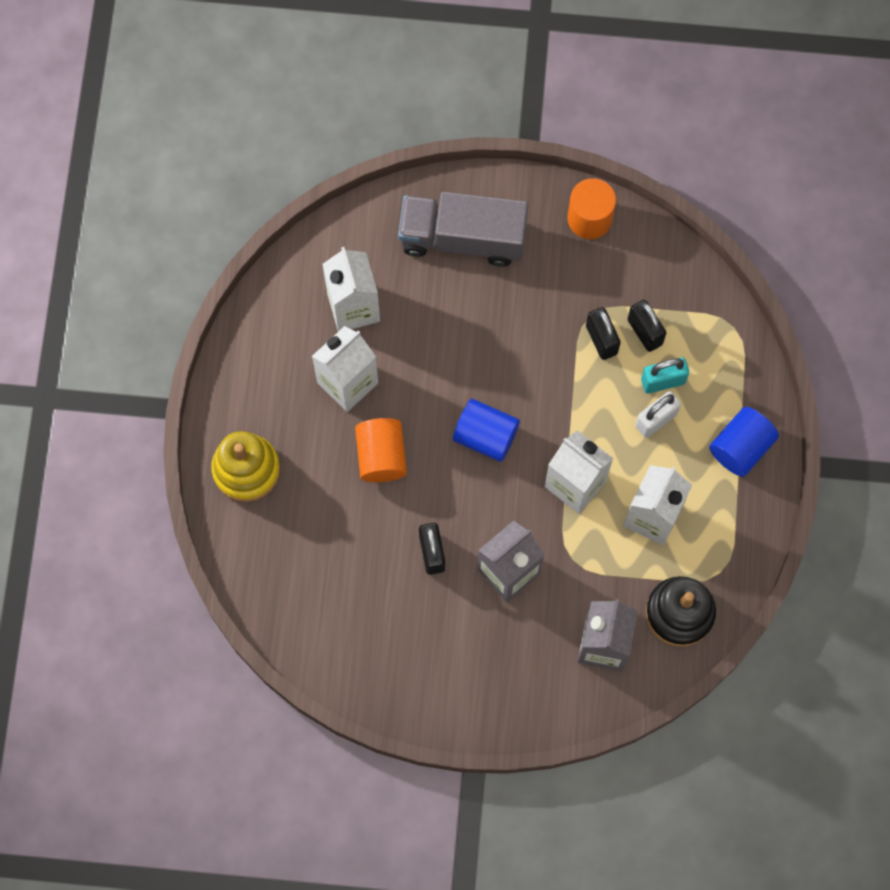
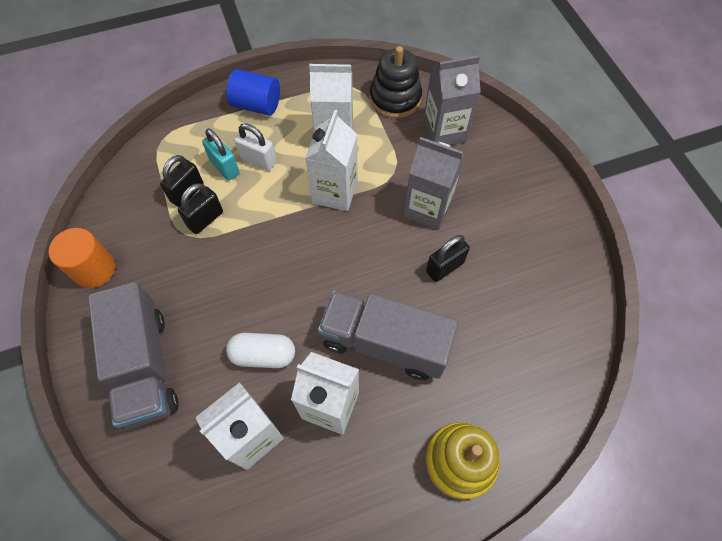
camera: 115 degrees left, 10 degrees down
orange cylinder [355,418,407,482] -> grey truck [318,291,458,380]
blue cylinder [453,399,520,462] -> none
none -> white capsule [226,333,295,368]

